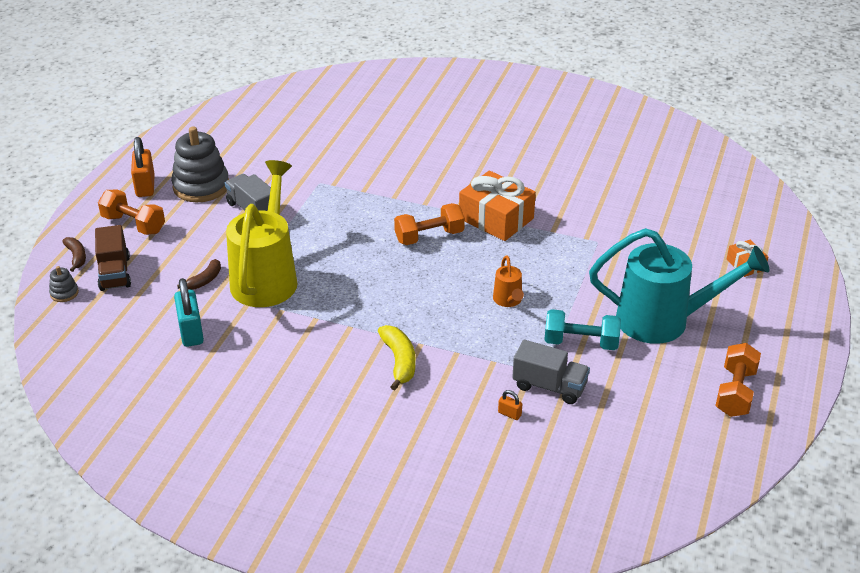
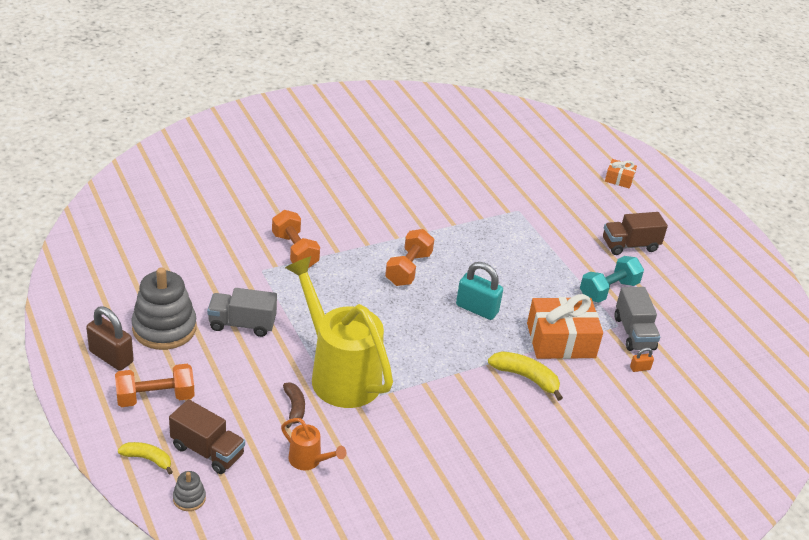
camera: 50 degrees left, 0 degrees up
brown banana [62,237,86,272] -> yellow banana [118,442,173,475]
orange padlock [131,137,155,197] -> brown padlock [86,306,134,371]
turquoise padlock [174,278,204,347] -> turquoise padlock moved to [456,262,503,320]
orange gift [459,171,536,241] -> orange gift moved to [527,294,603,359]
orange watering can [493,255,524,307] -> orange watering can moved to [281,418,346,470]
grey truck [512,340,590,404] -> grey truck turned 105 degrees clockwise [614,287,660,351]
turquoise watering can [589,228,769,344] -> brown truck [603,212,668,255]
orange dumbbell [715,343,761,417] -> orange dumbbell moved to [272,210,320,267]

